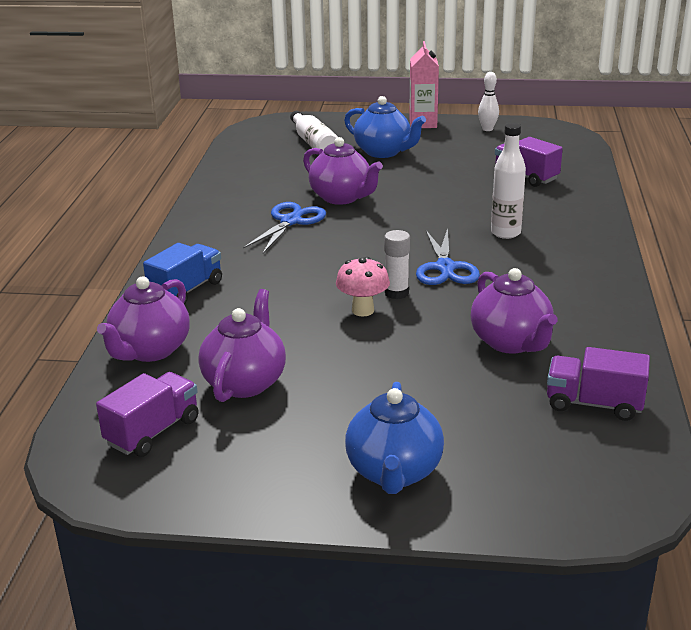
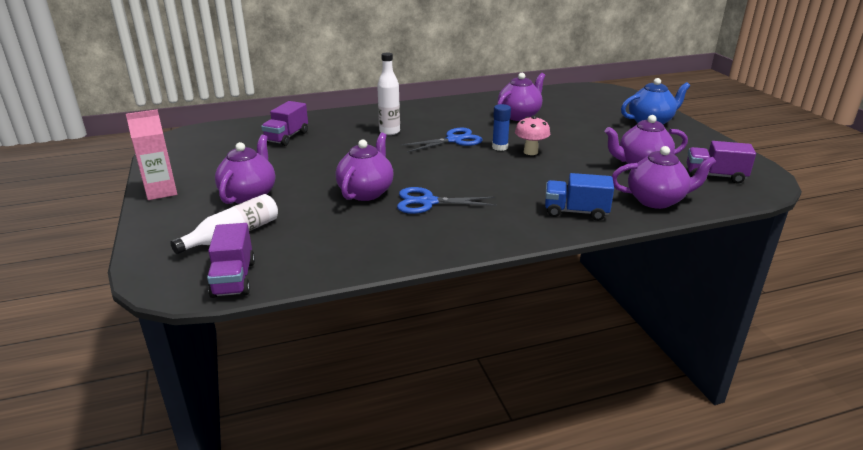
camera: 115 degrees left, 0 degrees up
blue teapot [344,96,426,158] -> purple teapot [215,135,275,204]
white glue stick [384,230,410,299] -> blue glue stick [492,104,511,151]
white bowling pin [478,72,499,131] -> none
purple truck [547,347,650,421] -> purple truck moved to [207,223,255,298]

